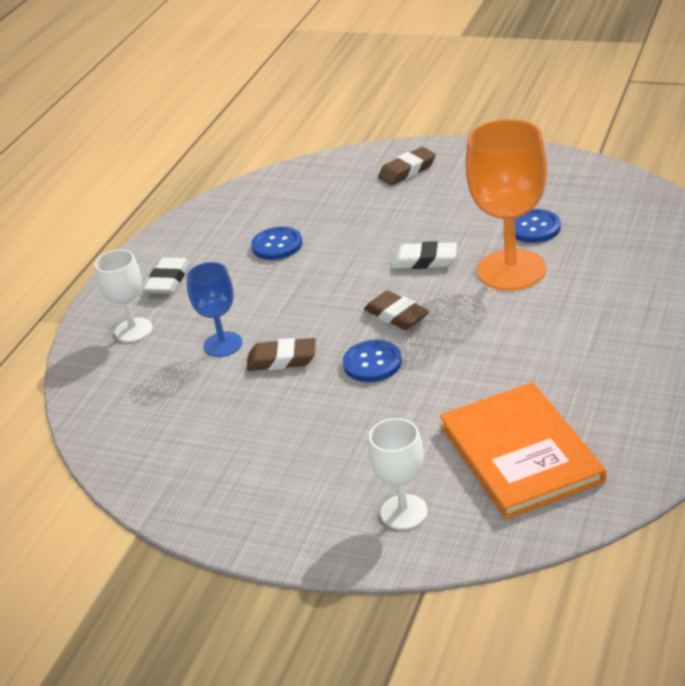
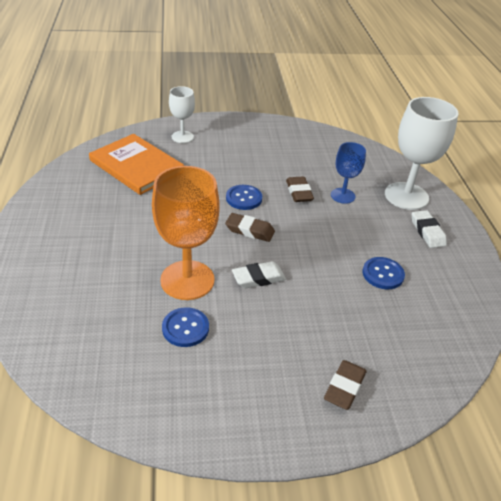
camera: 145 degrees right, 5 degrees up
white goblet [95,250,153,342] -> white goblet [385,97,459,210], size x1.79
brown eraser [246,338,316,371] -> brown eraser turned 75 degrees counterclockwise [286,177,314,202]

